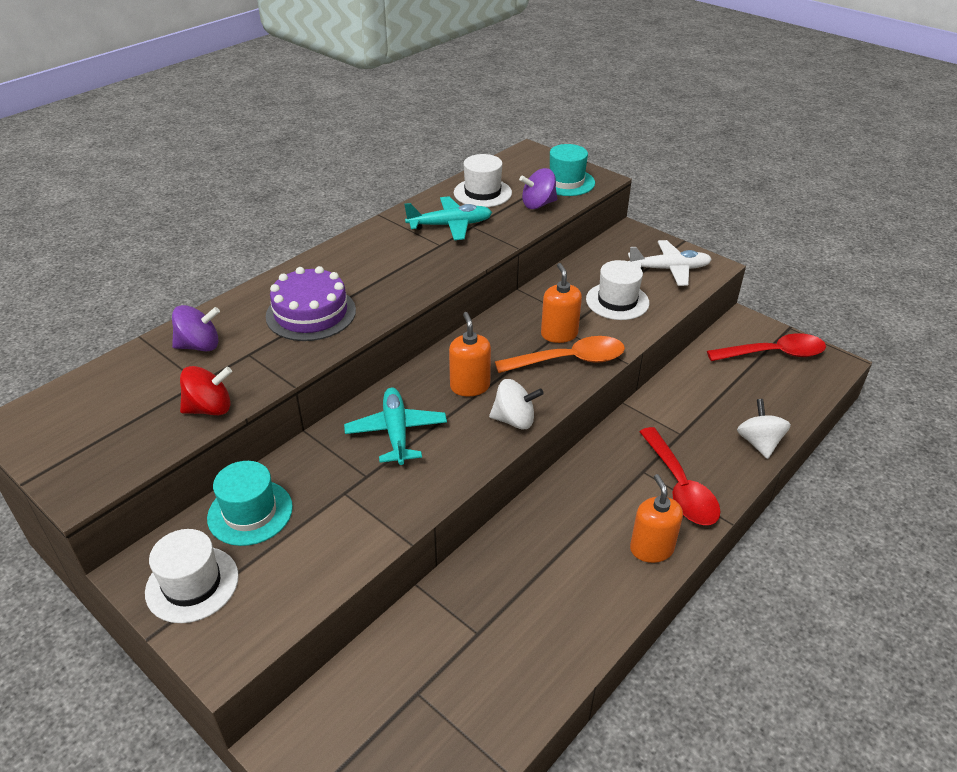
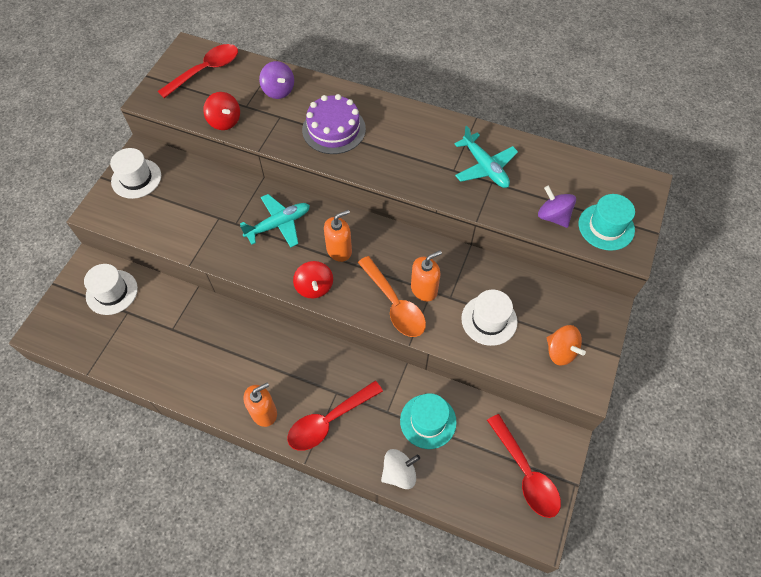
camera: 70 degrees right, 20 degrees up
turquoise hat [207,461,293,546] -> turquoise hat moved to [400,393,457,449]
white hat [454,154,512,207] -> white hat moved to [84,264,138,315]
white spinning top [489,379,544,429] -> red spinning top [293,261,333,299]
white plane [628,240,712,286] -> orange spinning top [547,325,586,366]
none -> red spoon [158,44,238,98]

